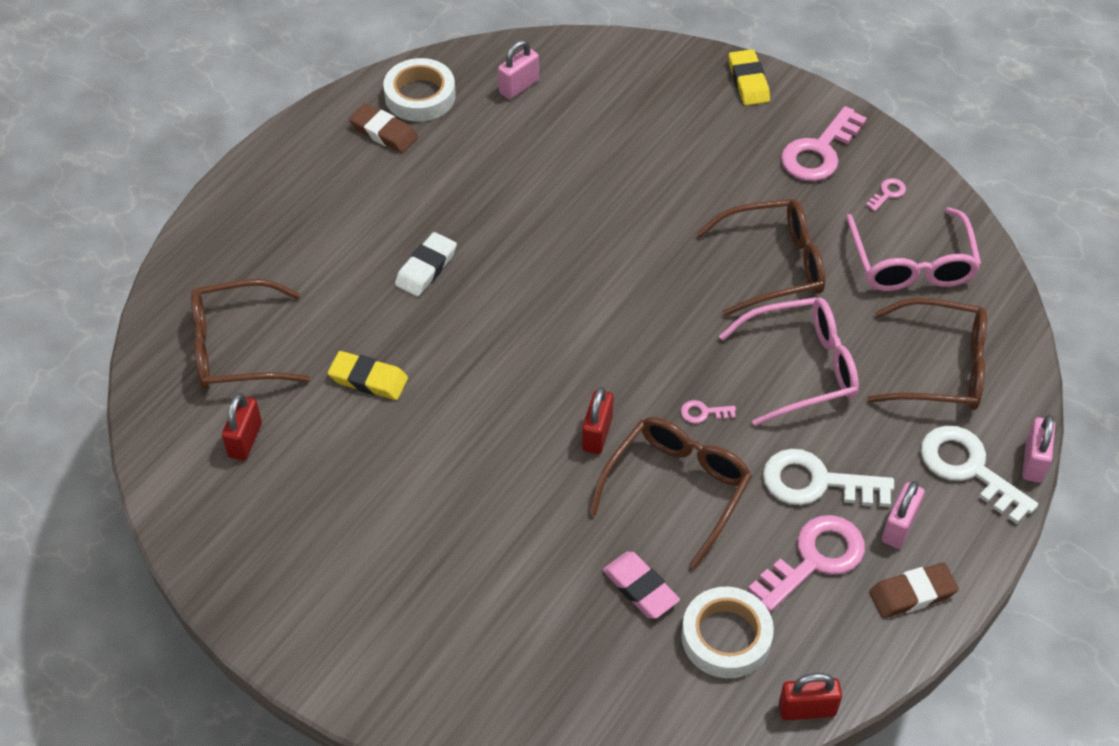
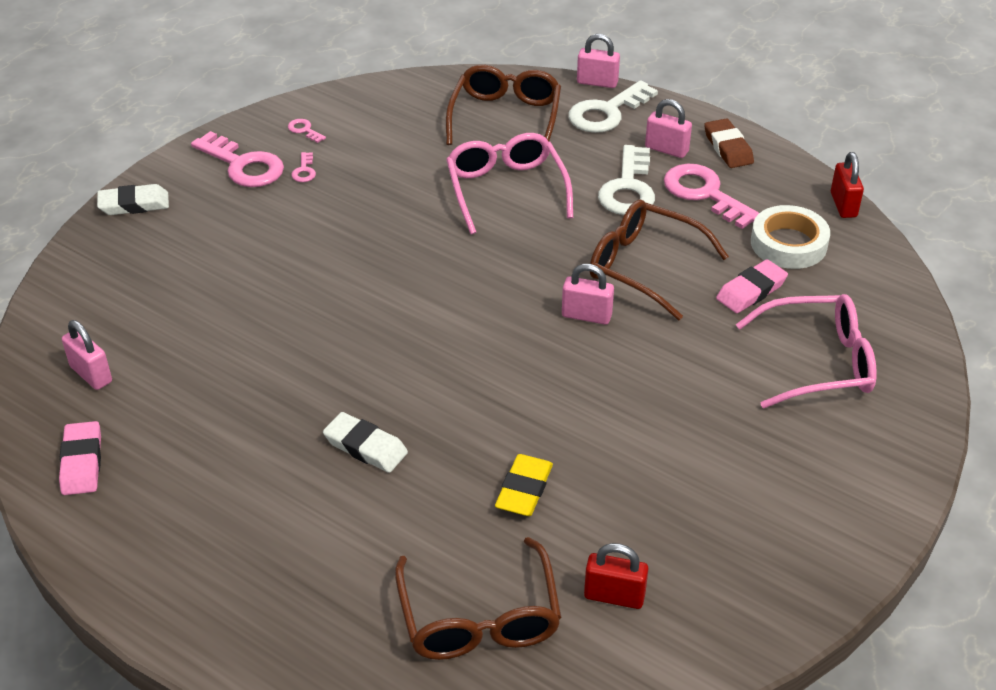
camera: 90 degrees left, 10 degrees down
brown eraser [349,104,418,153] -> none
white tape [383,58,456,122] -> pink eraser [59,421,101,495]
red padlock [582,387,614,454] -> pink padlock [562,264,614,325]
pink key [681,400,736,424] -> pink key moved to [291,152,316,182]
brown glasses [696,199,825,316] -> none
yellow eraser [729,49,770,106] -> white eraser [97,184,169,215]
pink glasses [846,207,981,291] -> pink glasses moved to [736,294,877,408]

